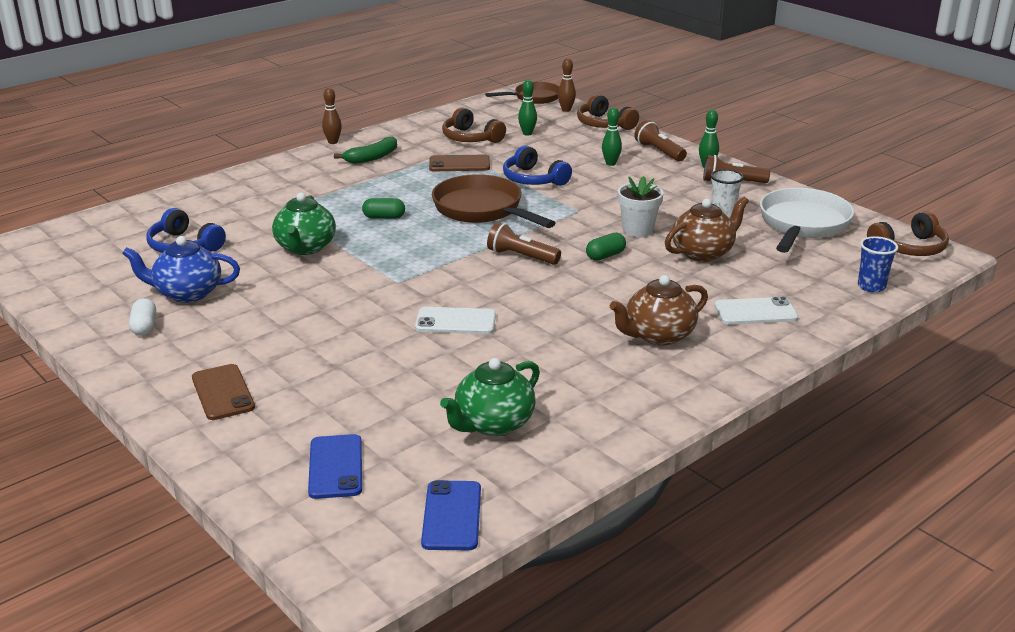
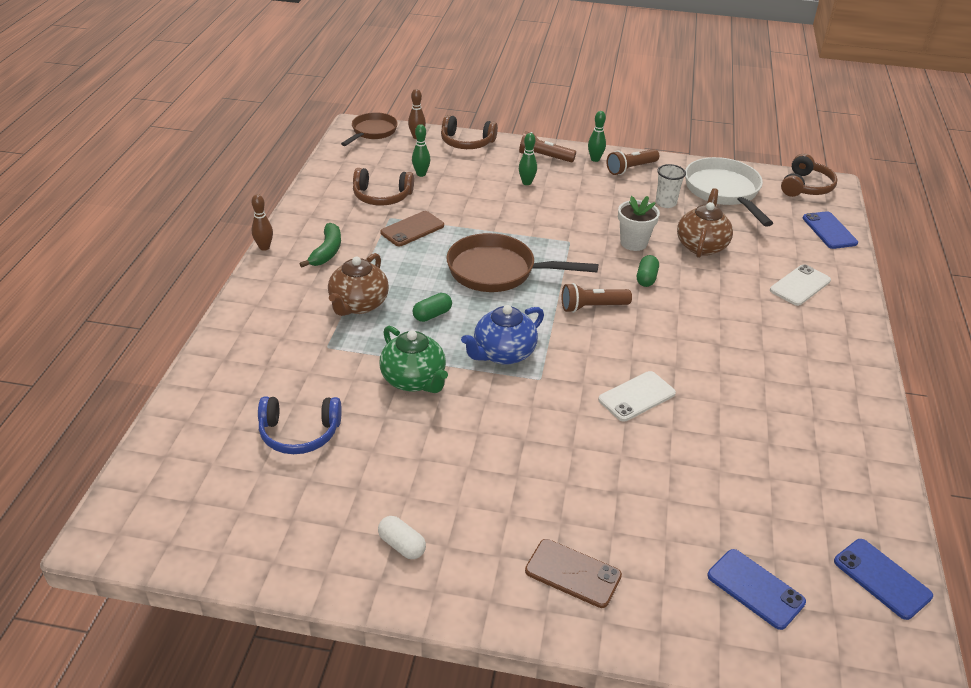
camera: 40 degrees left, 10 degrees up
blue teapot [122,236,240,303] -> blue teapot moved to [461,305,544,365]
green teapot [440,358,540,436] -> none
blue headphones [503,145,572,186] -> none
brown teapot [610,275,708,346] -> brown teapot moved to [328,253,389,316]
blue cup [858,236,898,293] -> blue phone [803,211,858,249]

